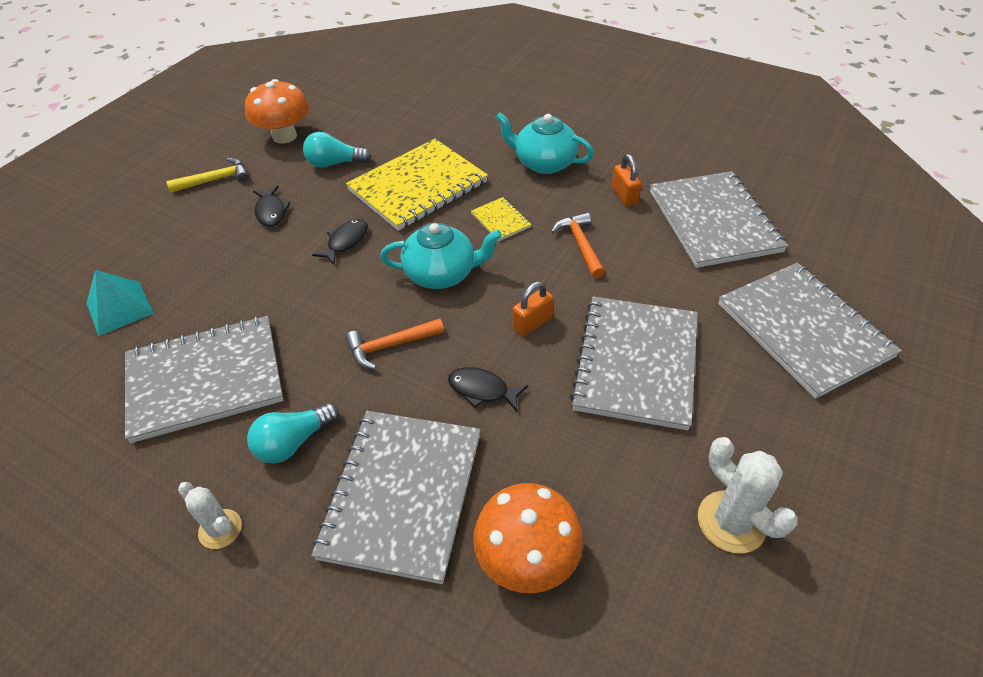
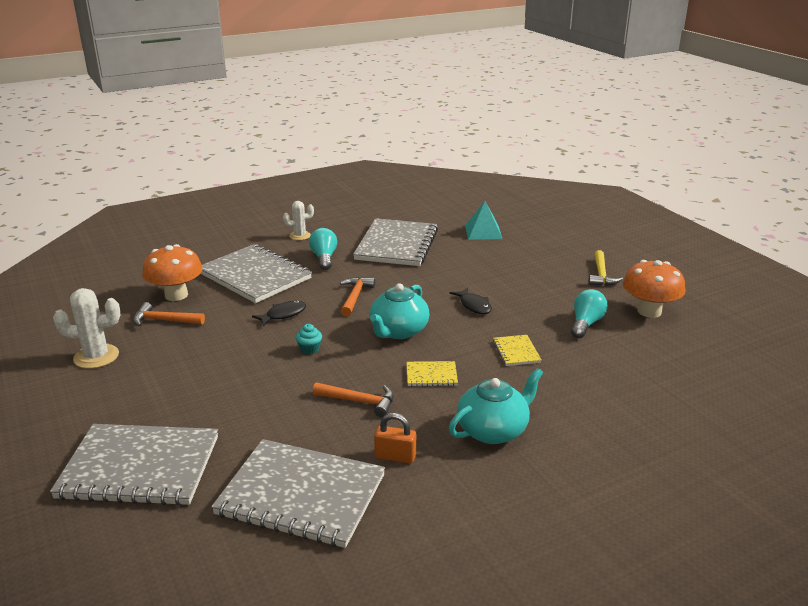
camera: 120 degrees right, 20 degrees down
black fish [253,186,291,227] -> none
yellow notebook [346,139,488,231] -> yellow notebook [493,335,542,366], size x0.43
orange padlock [513,281,554,336] -> turquoise cupcake [296,324,322,354]
grey notebook [570,296,698,431] -> none
none -> orange hammer [133,302,205,327]

